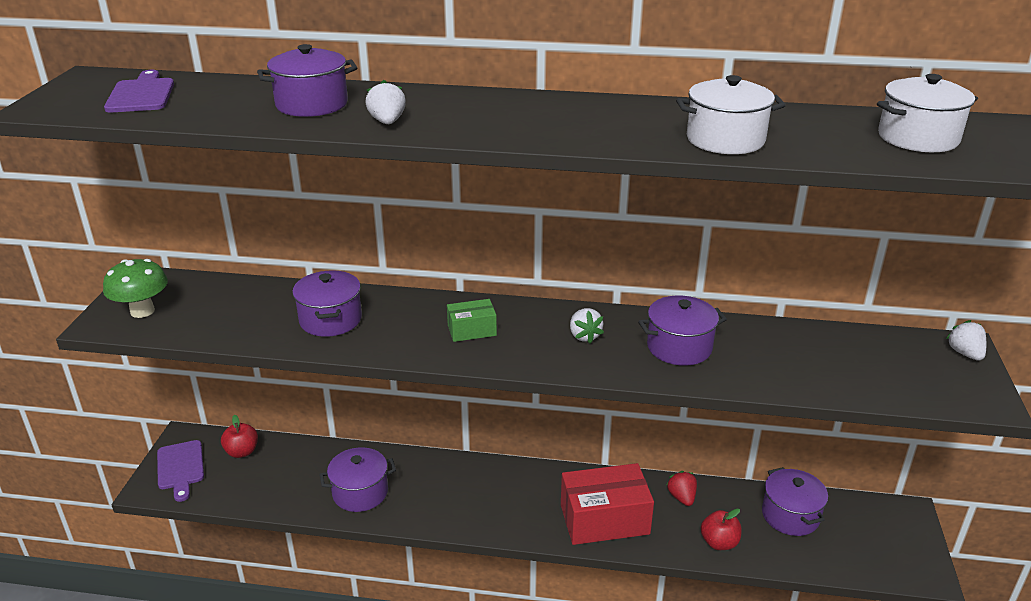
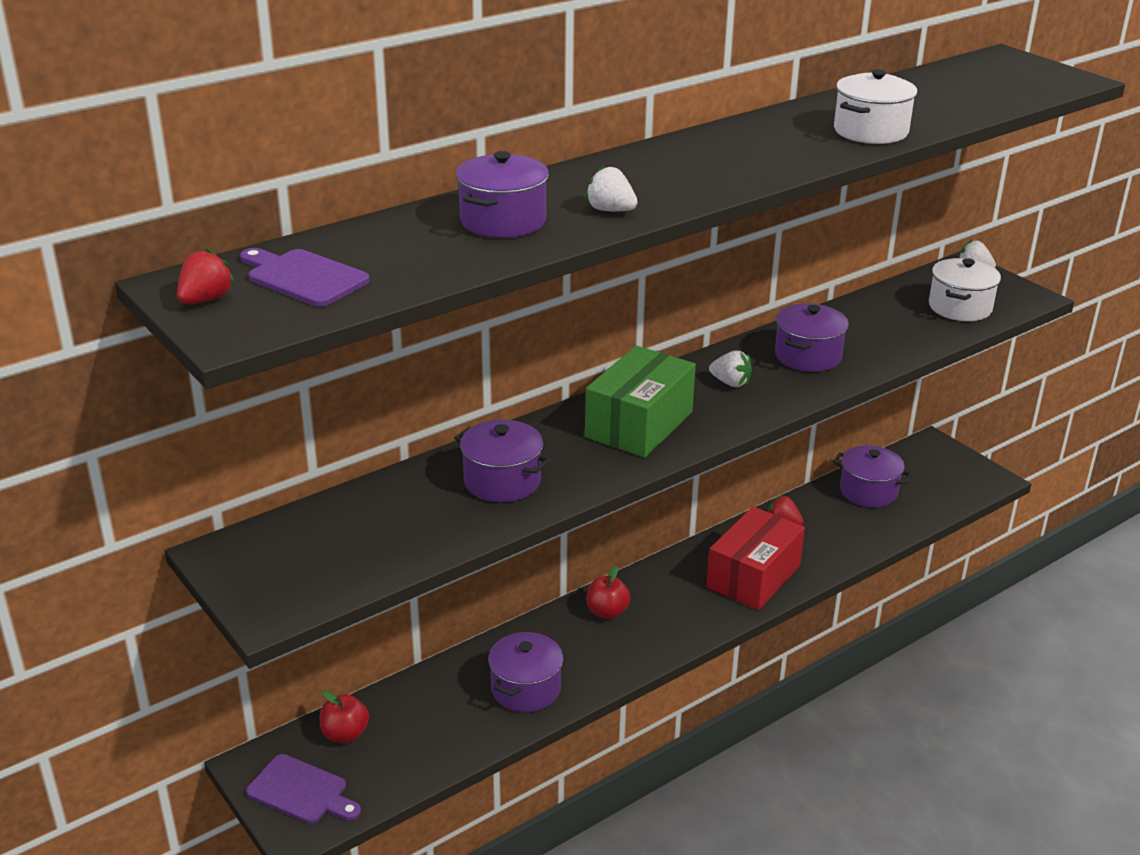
camera: 45 degrees left, 0 degrees up
green mushroom [103,259,168,318] -> none
green box [447,299,497,342] -> green box [585,345,696,458], size x1.97
red apple [701,508,741,550] -> red apple moved to [586,566,631,619]
white pot [877,74,978,152] -> white pot moved to [929,258,1001,321]
none -> red strawberry [177,248,235,304]

